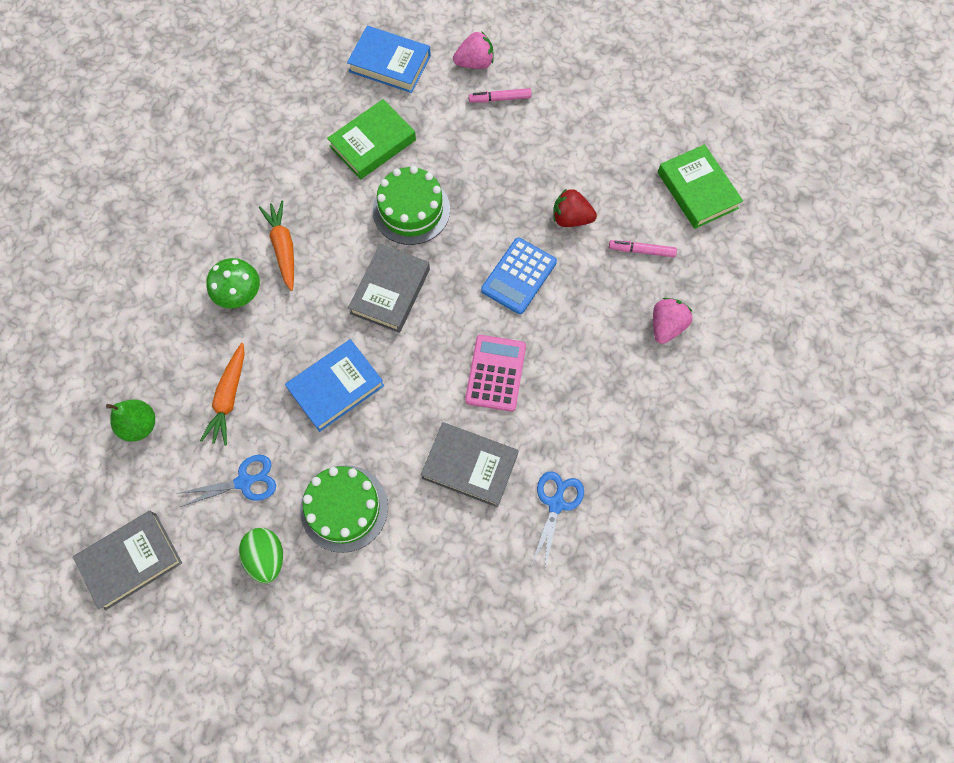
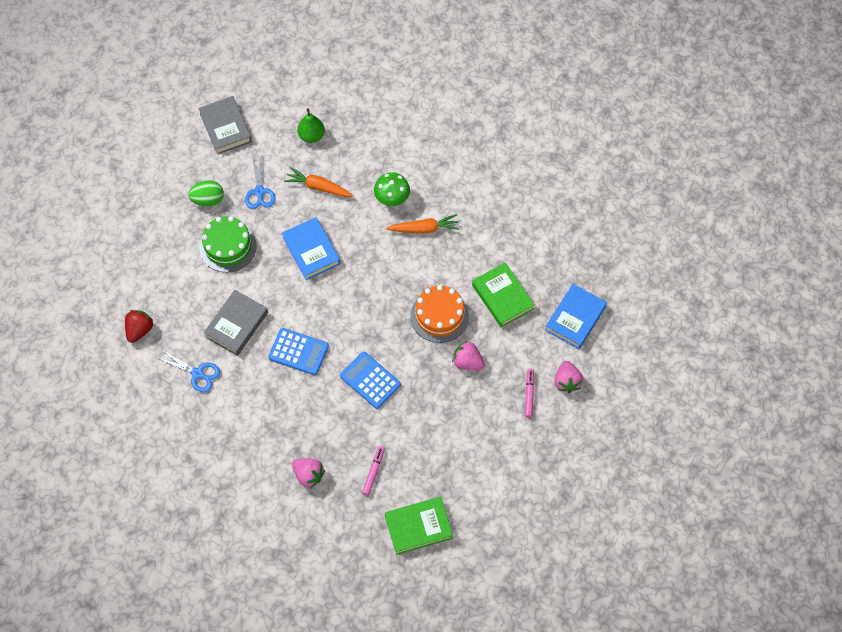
camera: 100 degrees right, 5 degrees down
grey book [348,244,430,333] -> none
green cake [372,166,450,245] -> orange cake [411,285,469,343]
pink calculator [465,335,526,412] -> blue calculator [268,328,329,375]
red strawberry [553,188,597,227] -> red strawberry moved to [125,310,153,343]
none -> pink strawberry [452,341,485,370]

